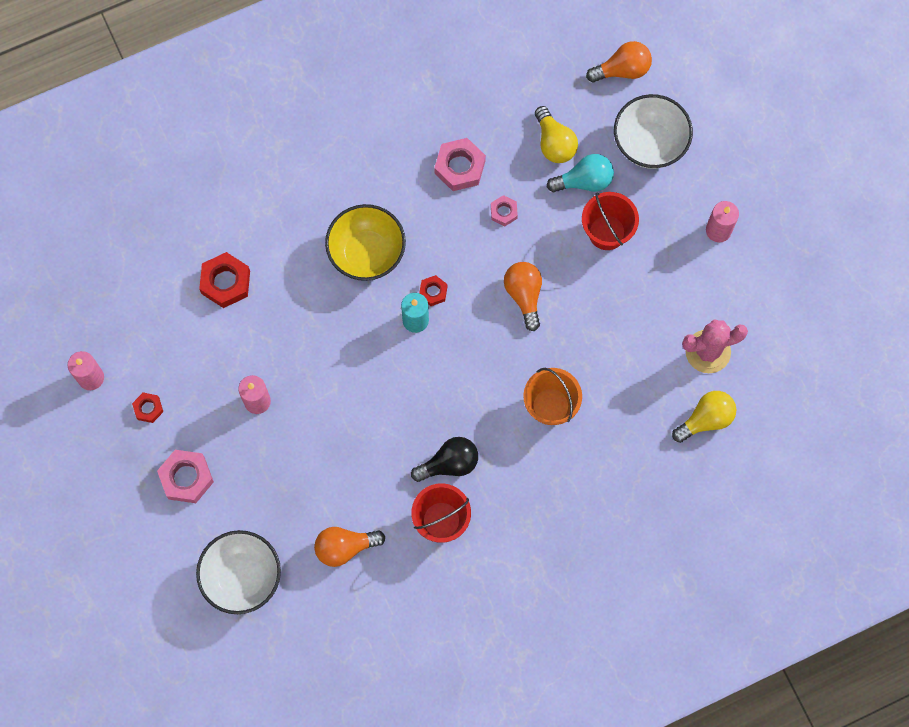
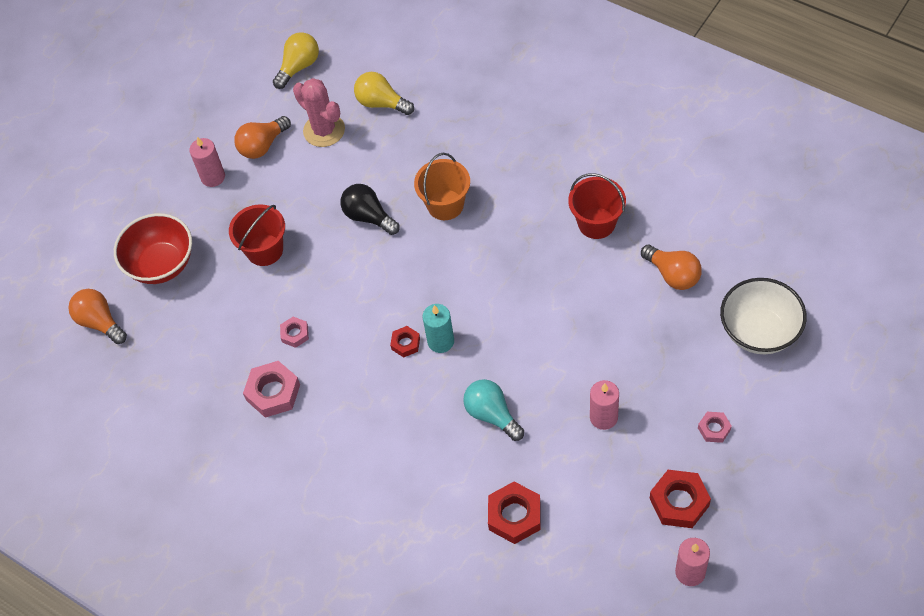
camera: 115 degrees left, 15 degrees down
red nut [132,392,163,423] -> red nut [650,470,711,528], size x1.77
pink nut [157,450,214,503] -> pink nut [698,412,732,443], size x0.56
yellow bowl [325,204,406,281] -> none
black light bulb [411,437,478,482] -> black light bulb moved to [341,184,400,235]
orange light bulb [504,262,542,331] -> orange light bulb moved to [234,116,291,159]
yellow light bulb [535,106,578,163] -> yellow light bulb moved to [273,32,319,89]
turquoise light bulb [547,154,614,192] -> turquoise light bulb moved to [463,379,524,441]
white bowl [614,94,693,169] -> red bowl [114,213,192,284]

